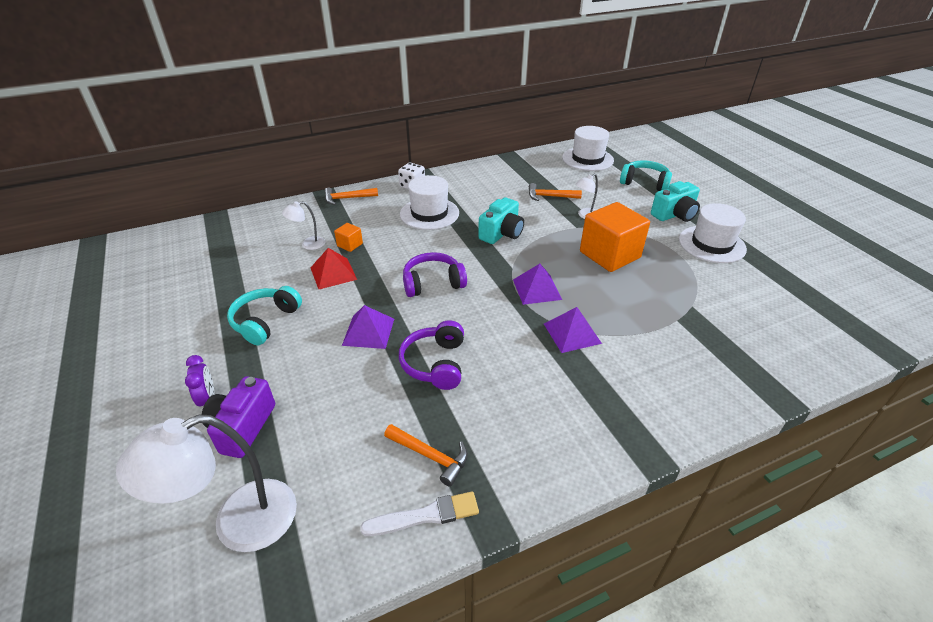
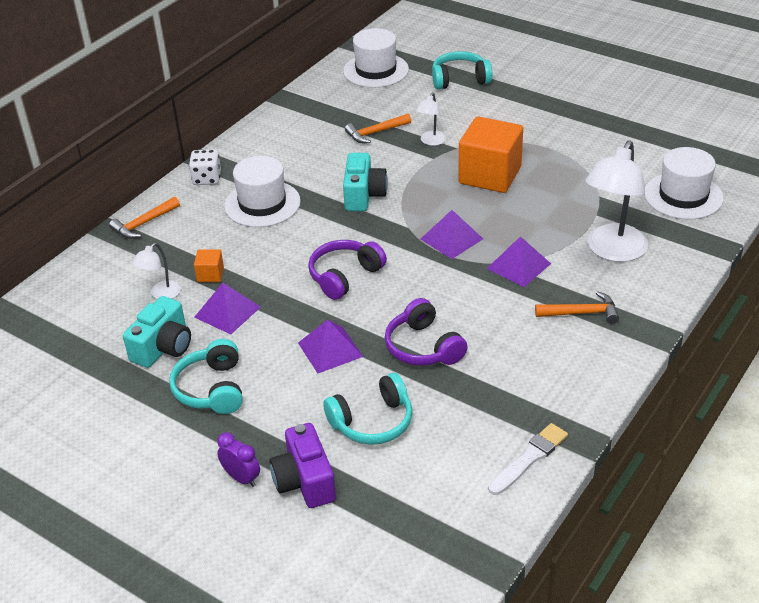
camera: 30 degrees left, 0 degrees up
white lamp [116,415,297,552] -> white lamp moved to [585,140,648,262]
red pyramid [310,248,357,289] -> purple pyramid [194,283,261,334]
orange hammer [384,424,468,487] -> orange hammer moved to [535,291,619,324]
turquoise camera [651,181,700,222] -> turquoise camera moved to [123,296,191,368]
white hat [679,203,747,263] -> white hat moved to [644,147,724,219]
none -> turquoise headphones [323,373,413,445]

